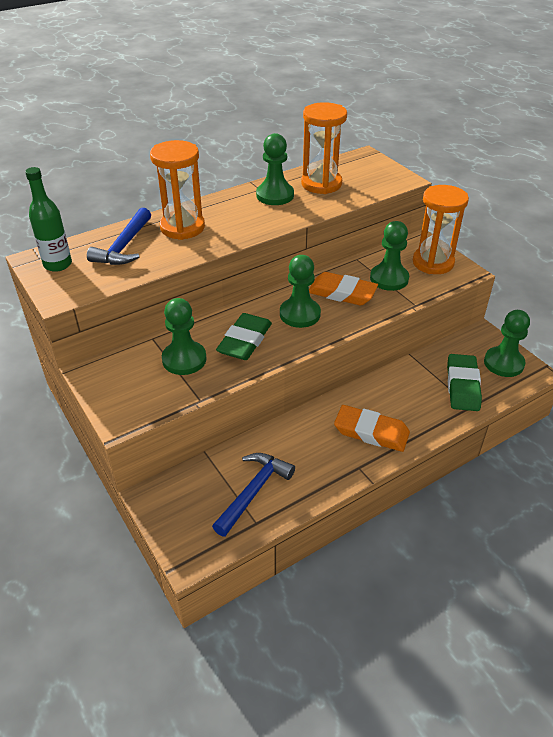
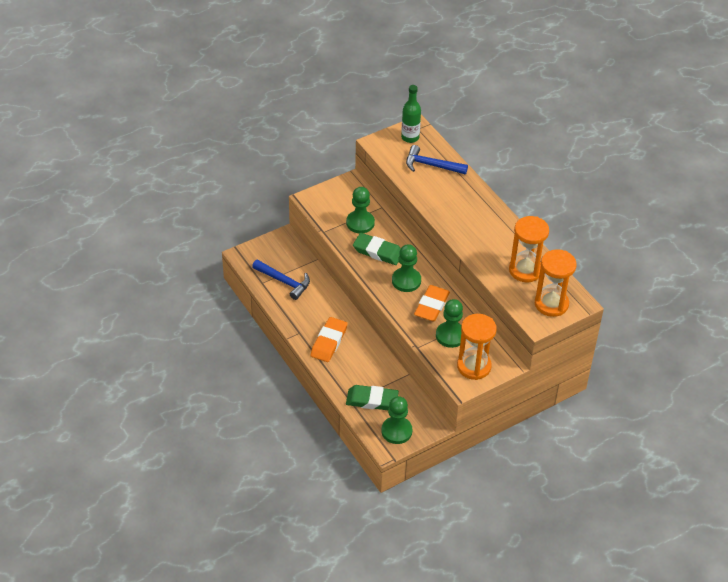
camera: 90 degrees right, 5 degrees up
orange hourglass [150,140,205,240] -> orange hourglass moved to [535,249,577,317]
green pawn [256,133,294,205] -> none

